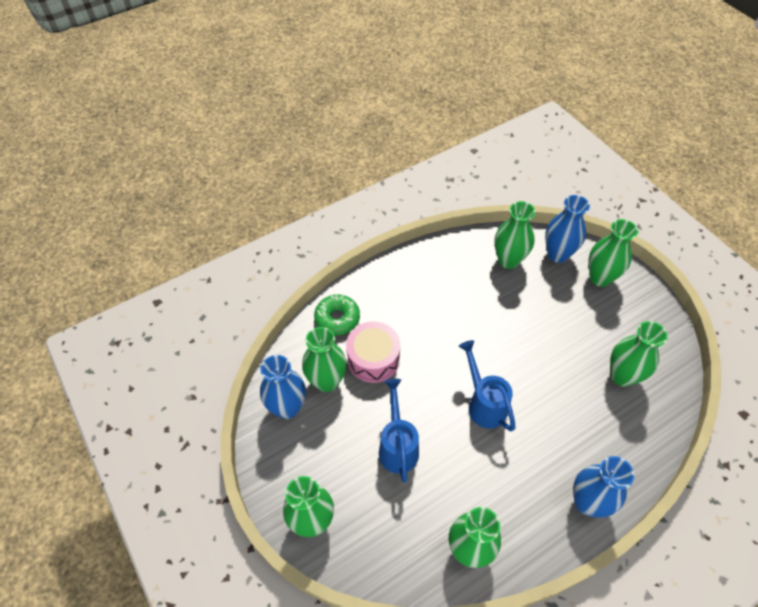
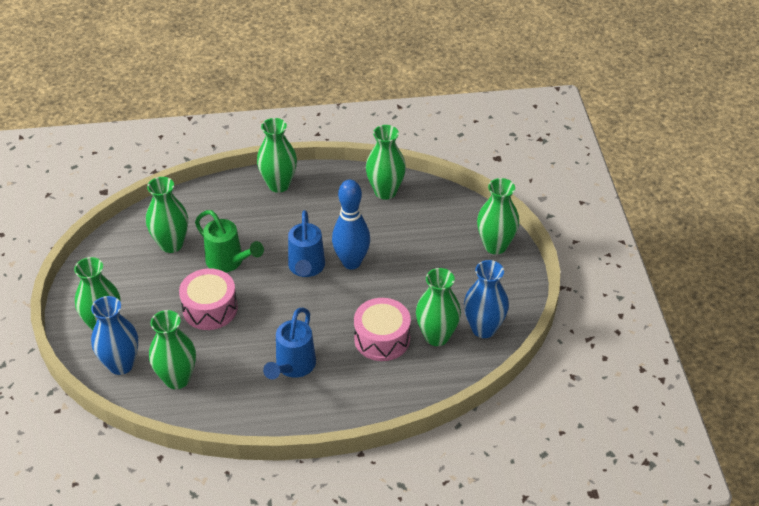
camera: 155 degrees left, 10 degrees down
green donut [314,295,360,335] -> none
blue watering can [379,379,419,483] -> blue watering can moved to [263,308,316,380]
blue vase [573,456,634,518] -> green vase [257,118,297,193]
none -> pink drum [179,268,238,330]
none -> green watering can [195,210,264,272]
none -> blue bowling pin [332,180,370,269]

